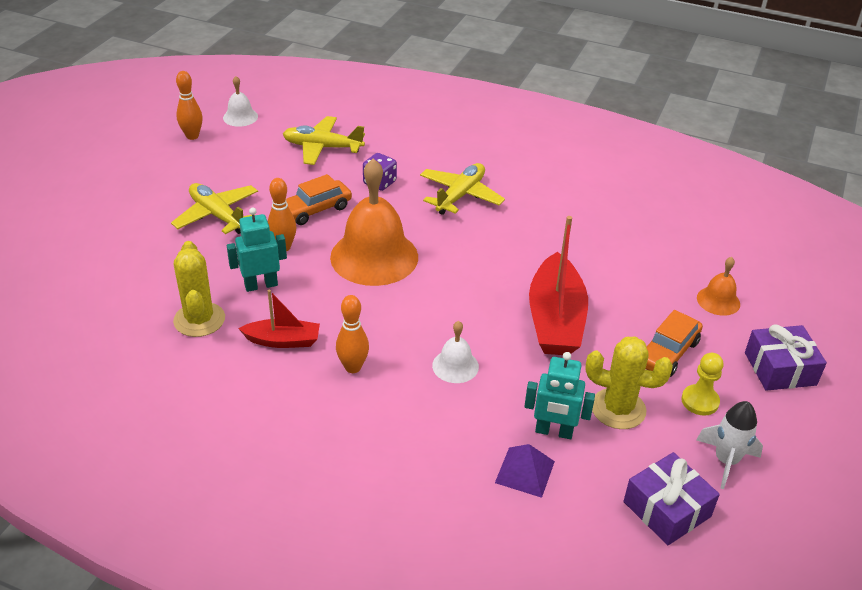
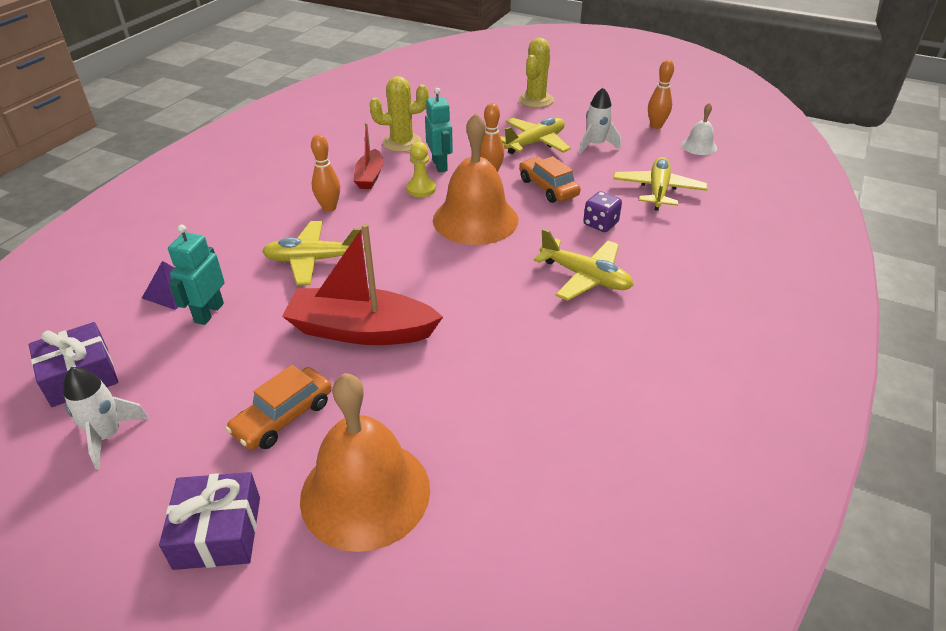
camera: 95 degrees right, 0 degrees up
white bell [432,321,479,383] -> yellow plane [262,221,365,285]
yellow cactus [585,336,673,429] -> yellow cactus moved to [518,38,554,108]
orange car [645,310,703,377] -> orange car turned 90 degrees counterclockwise [226,365,332,450]
yellow pawn [681,353,723,416] -> yellow pawn moved to [406,142,436,197]
orange bell [697,257,740,316] -> orange bell [300,373,430,552], size x2.12
none -> white rocket [579,88,621,154]

